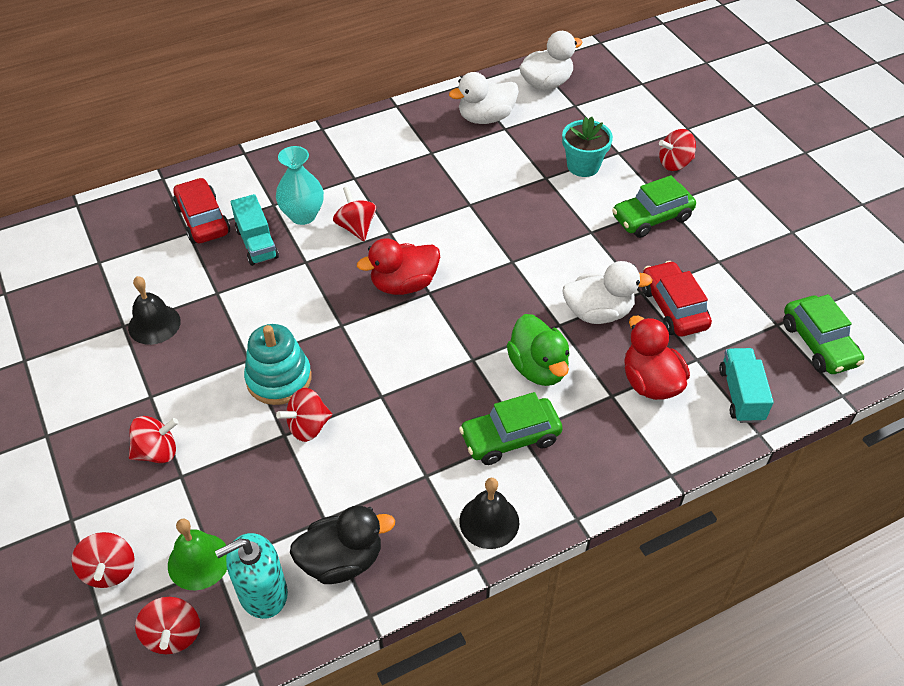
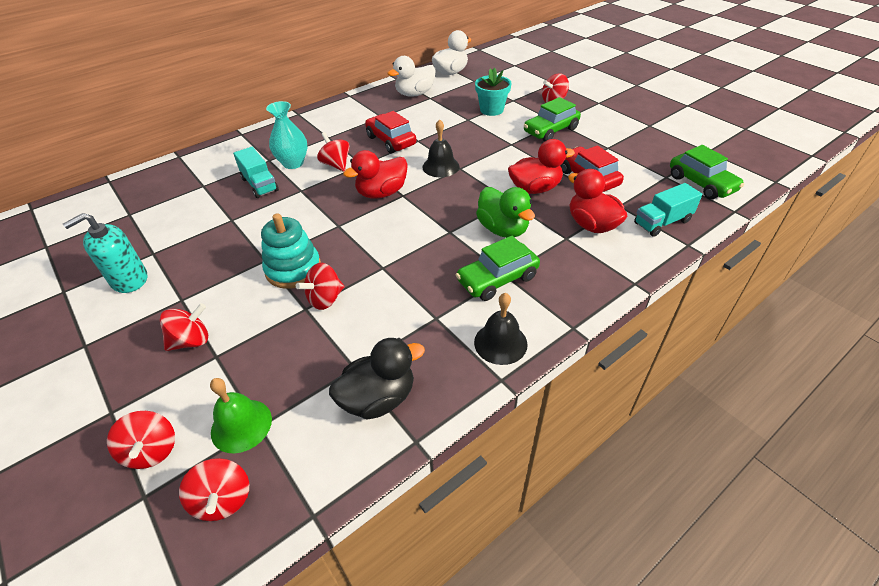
camera: 10 degrees left, 5 degrees down
black bell [128,276,181,345] -> black bell moved to [422,119,460,177]
red car [173,178,230,244] -> red car moved to [365,111,416,154]
turquoise soap dispenser [215,533,288,619] -> turquoise soap dispenser moved to [63,213,147,293]
white duck [562,261,653,324] -> red duck [508,139,575,194]
turquoise truck [719,348,774,423] -> turquoise truck turned 105 degrees counterclockwise [634,183,702,237]

